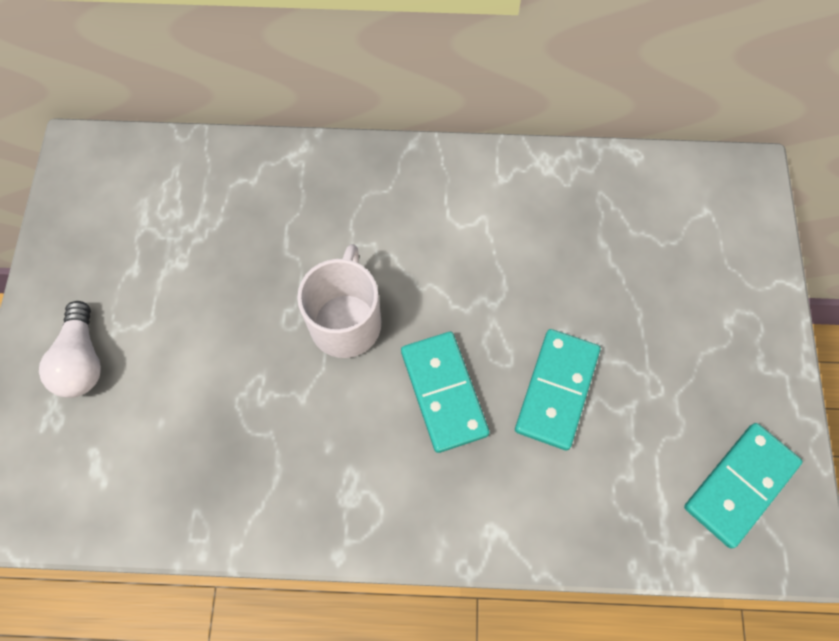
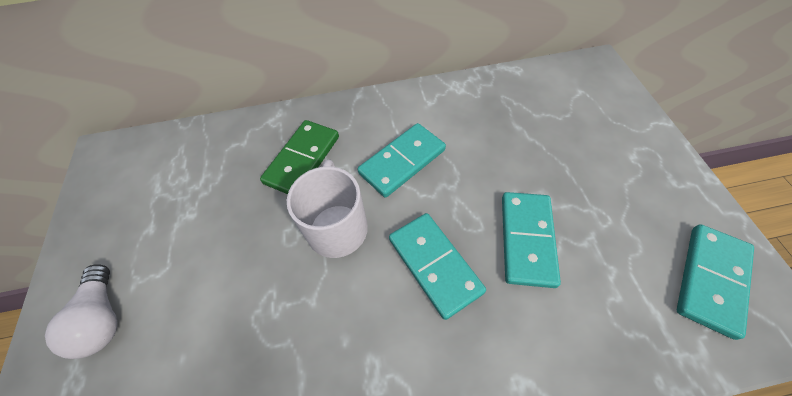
camera: 10 degrees left, 10 degrees down
none -> green domino [260,120,339,194]
none -> turquoise domino [357,123,446,198]

